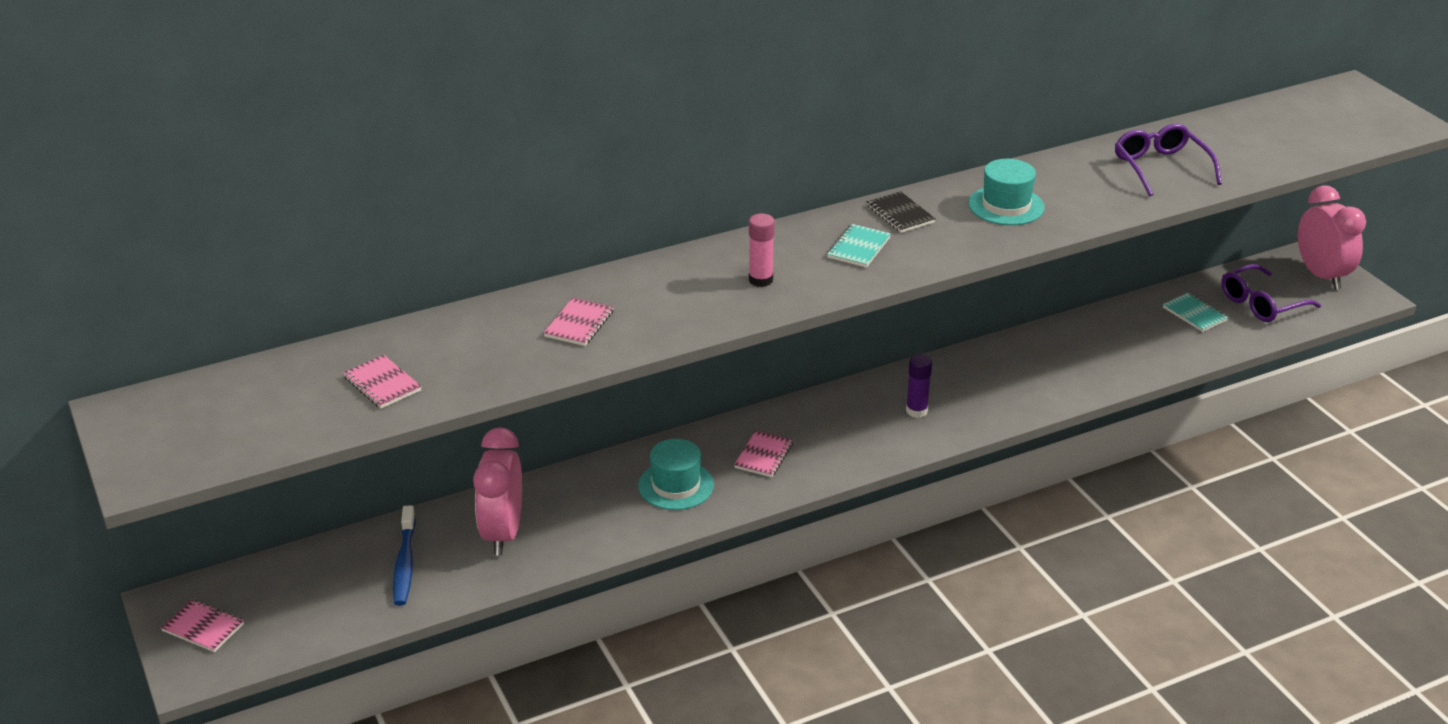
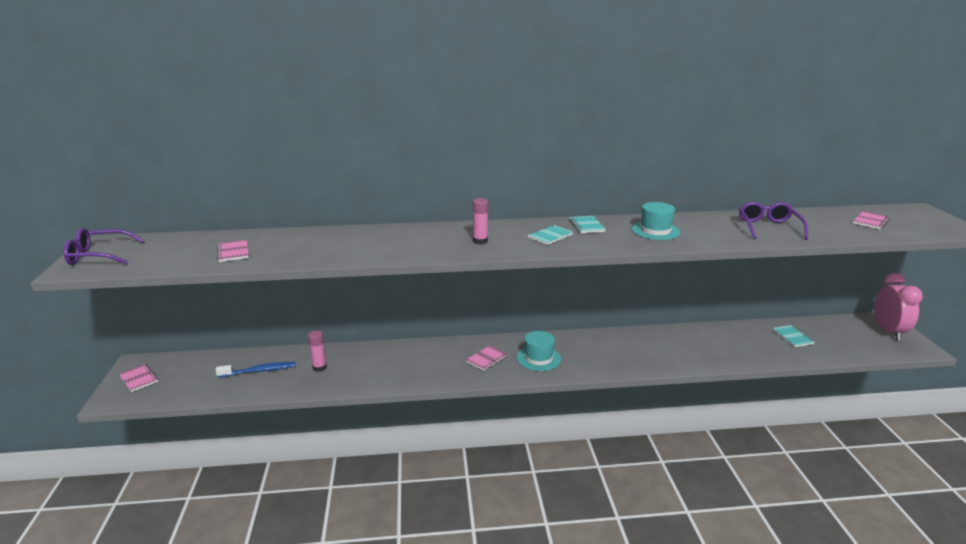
camera: 20 degrees right, 10 degrees down
blue toothbrush [393,505,416,606] -> blue toothbrush turned 120 degrees counterclockwise [216,362,296,378]
pink clock [473,427,522,556] -> pink glue stick [308,330,327,372]
pink notebook [544,297,614,346] -> pink notebook moved to [853,211,890,229]
turquoise hat [638,439,714,510] -> turquoise hat moved to [517,331,561,371]
black notebook [867,191,936,233] -> turquoise notebook [569,216,606,233]
purple glue stick [906,354,932,418] -> none
purple glasses [1221,264,1321,322] -> purple glasses moved to [63,228,144,265]

